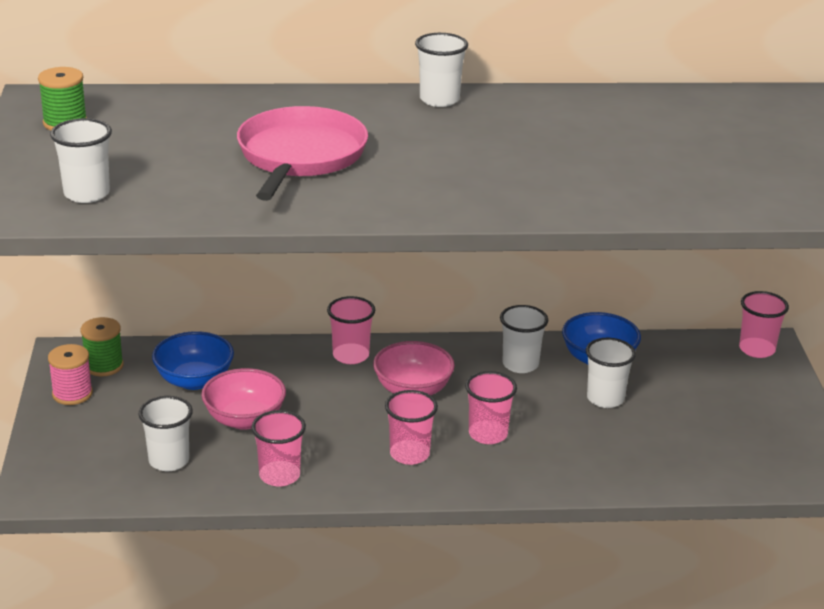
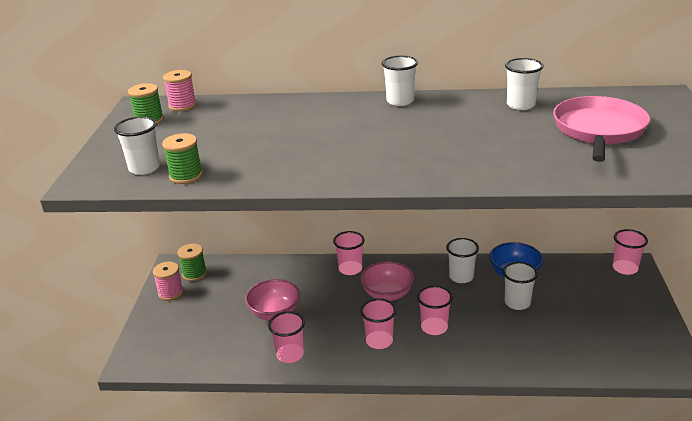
camera: 10 degrees right, 0 degrees up
white cup [138,396,193,471] -> white cup moved to [505,58,544,110]
blue bowl [152,331,234,390] -> none
pink pan [237,106,368,201] -> pink pan moved to [553,96,650,162]
none -> green spool [162,133,203,184]
none -> pink spool [163,70,197,111]

